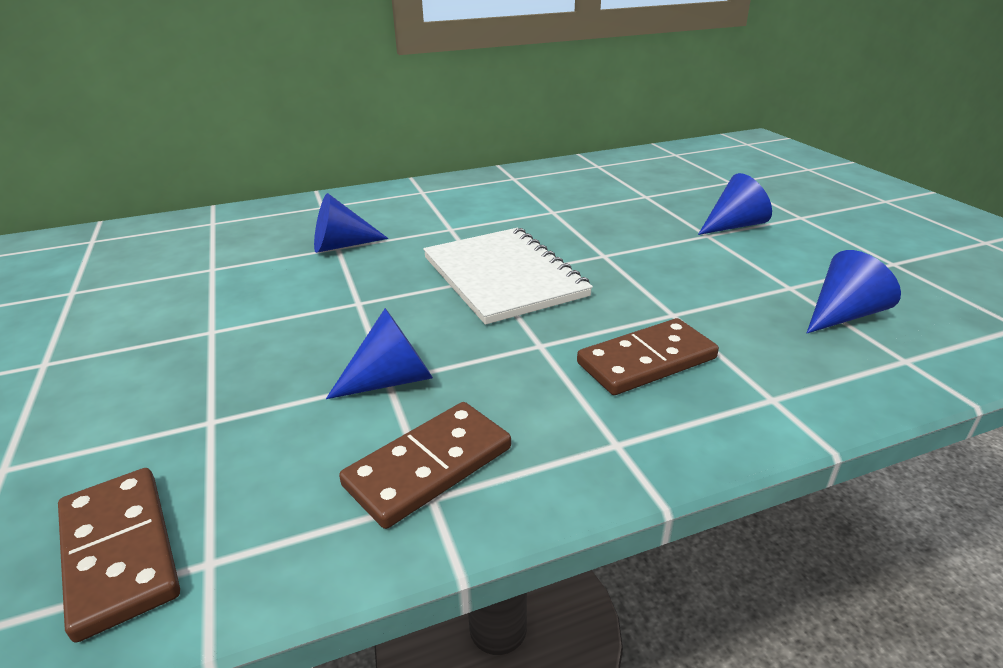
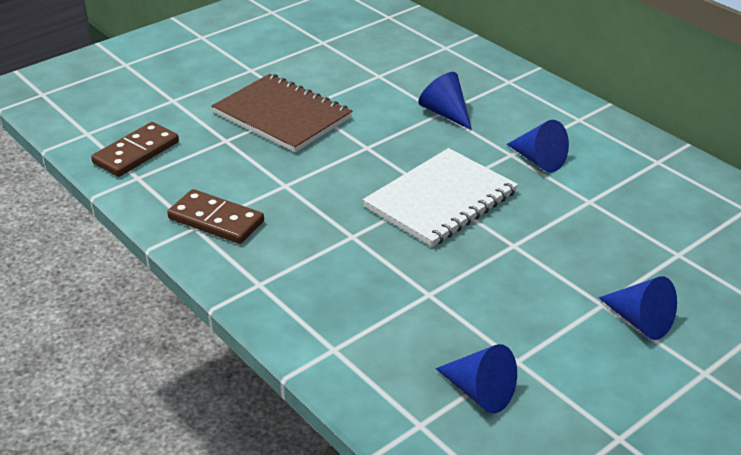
camera: 70 degrees right, 5 degrees up
blue cone [326,308,433,399] -> blue cone moved to [507,120,569,172]
brown domino [577,318,719,395] -> none
none -> brown notebook [212,74,352,152]

